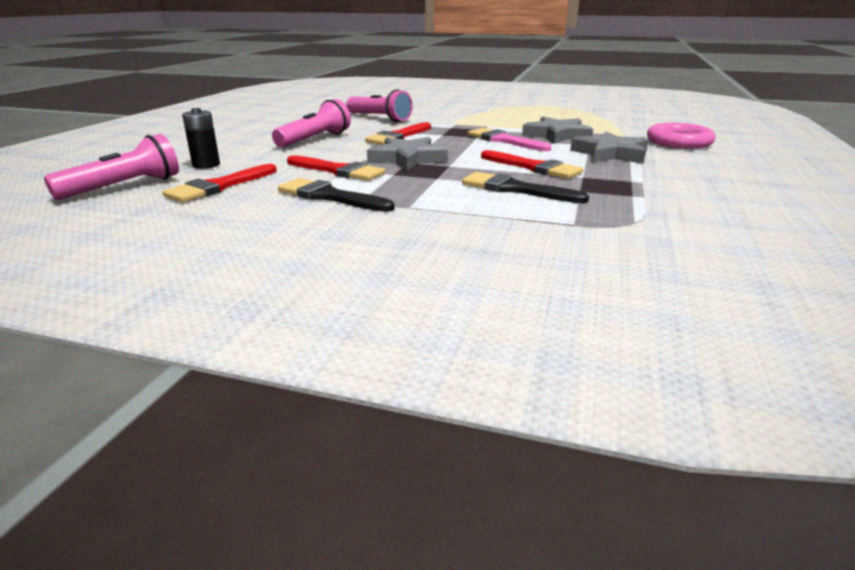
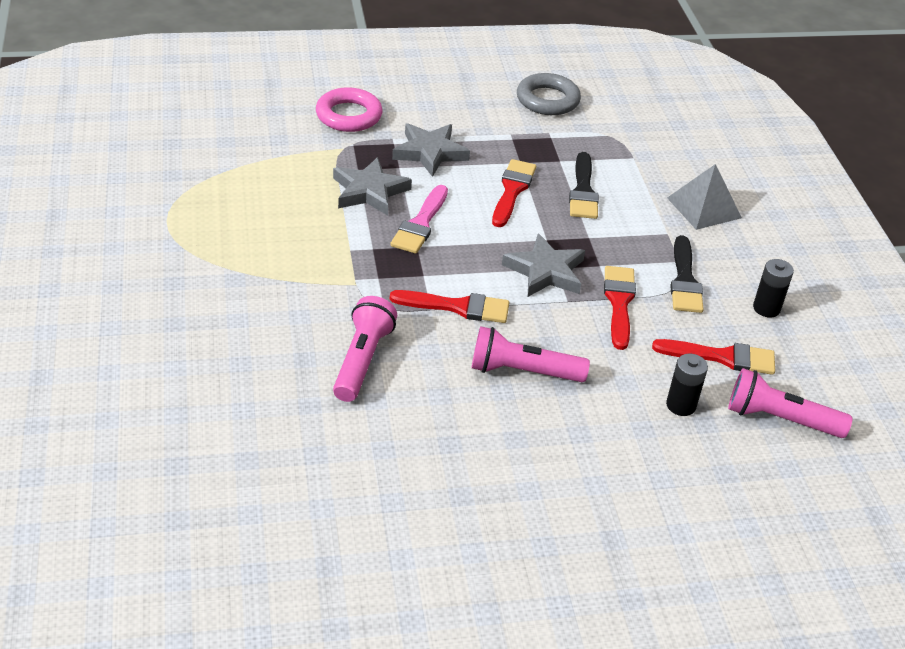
camera: 120 degrees left, 15 degrees up
none -> grey ring [517,73,581,115]
none -> grey pyramid [667,164,742,230]
none -> black battery [753,259,794,317]

